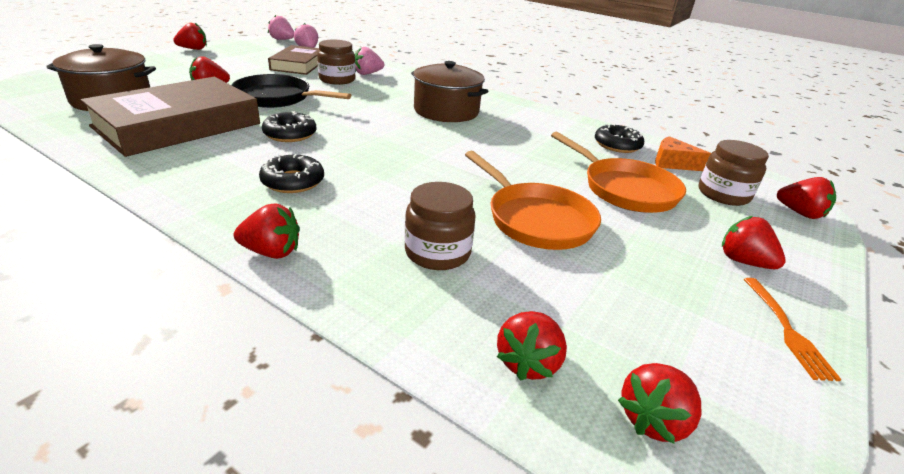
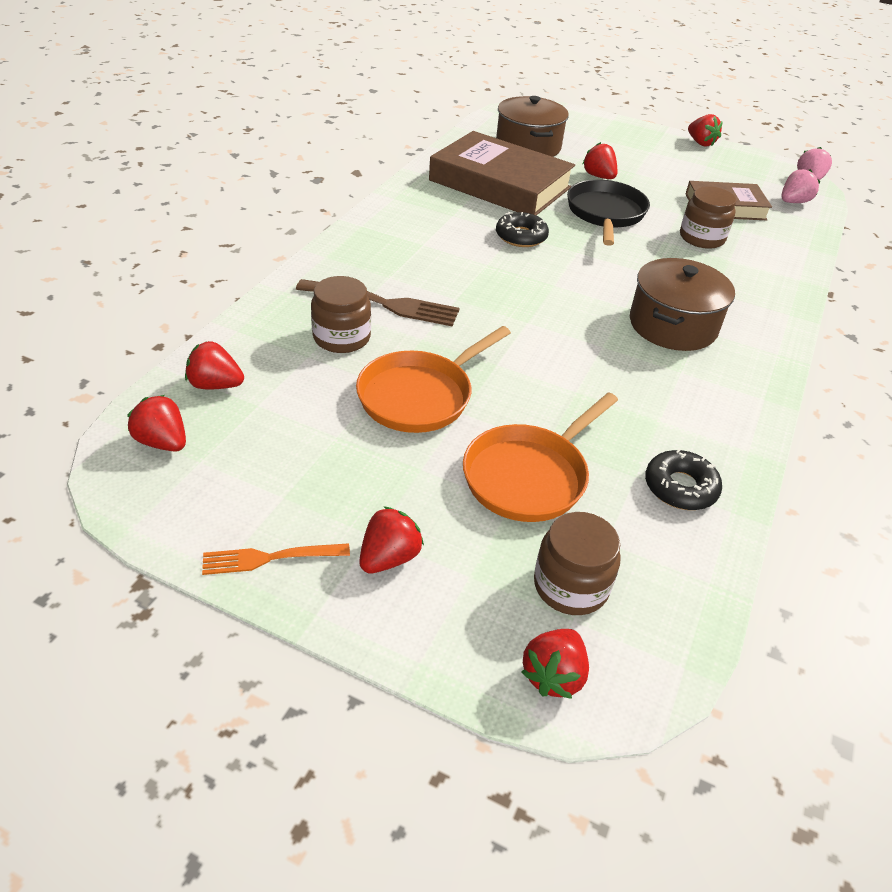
camera: 80 degrees right, 10 degrees up
red strawberry [234,203,300,259] -> none
black donut [259,154,324,193] -> none
pink strawberry [355,47,384,75] -> none
orange cheese [655,136,711,171] -> none
none -> brown fork [296,279,460,327]

